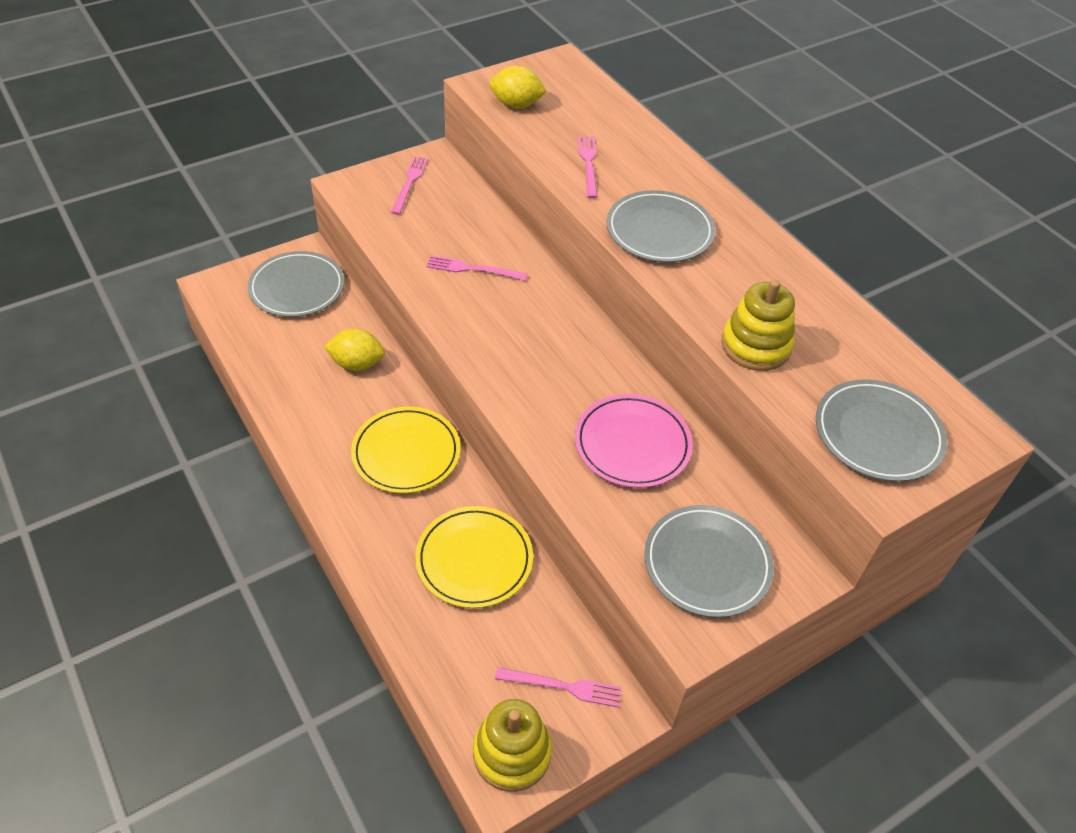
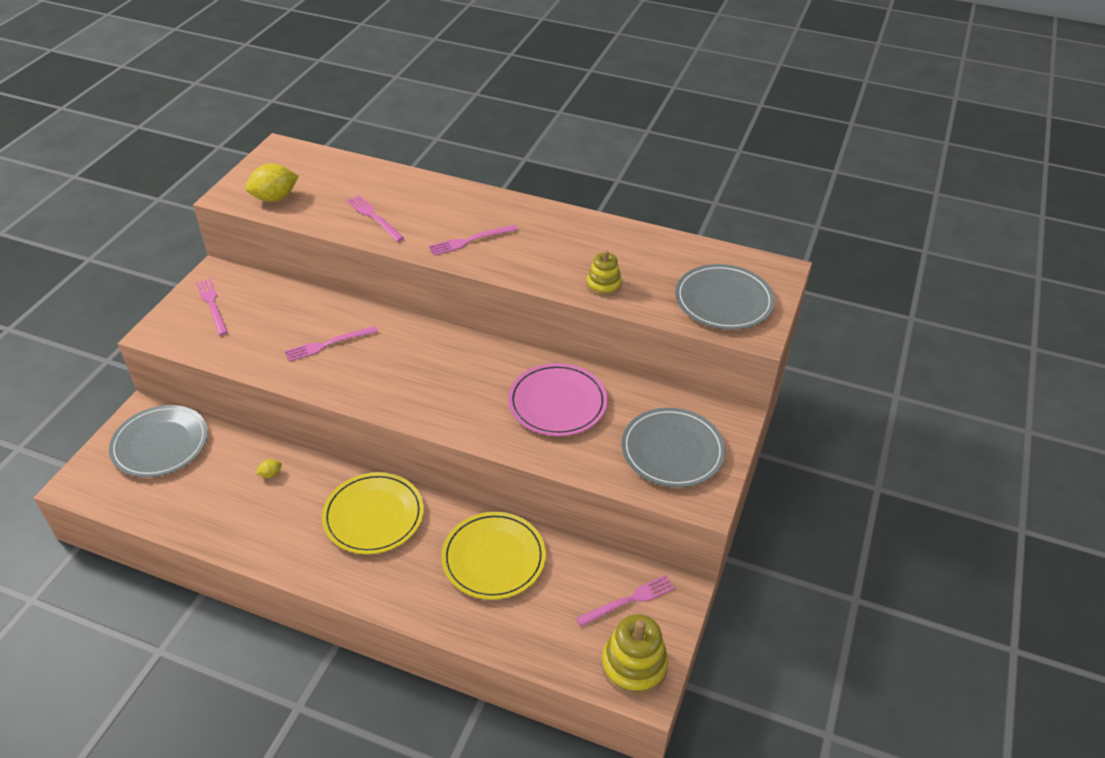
camera: 35 degrees left, 5 degrees down
yellow lemon [324,328,385,371] -> yellow lemon [256,459,282,478], size x0.46
grey plate [606,190,716,262] -> pink fork [429,225,518,256]
yellow stacking toy [721,279,795,371] -> yellow stacking toy [587,250,622,296], size x0.62

